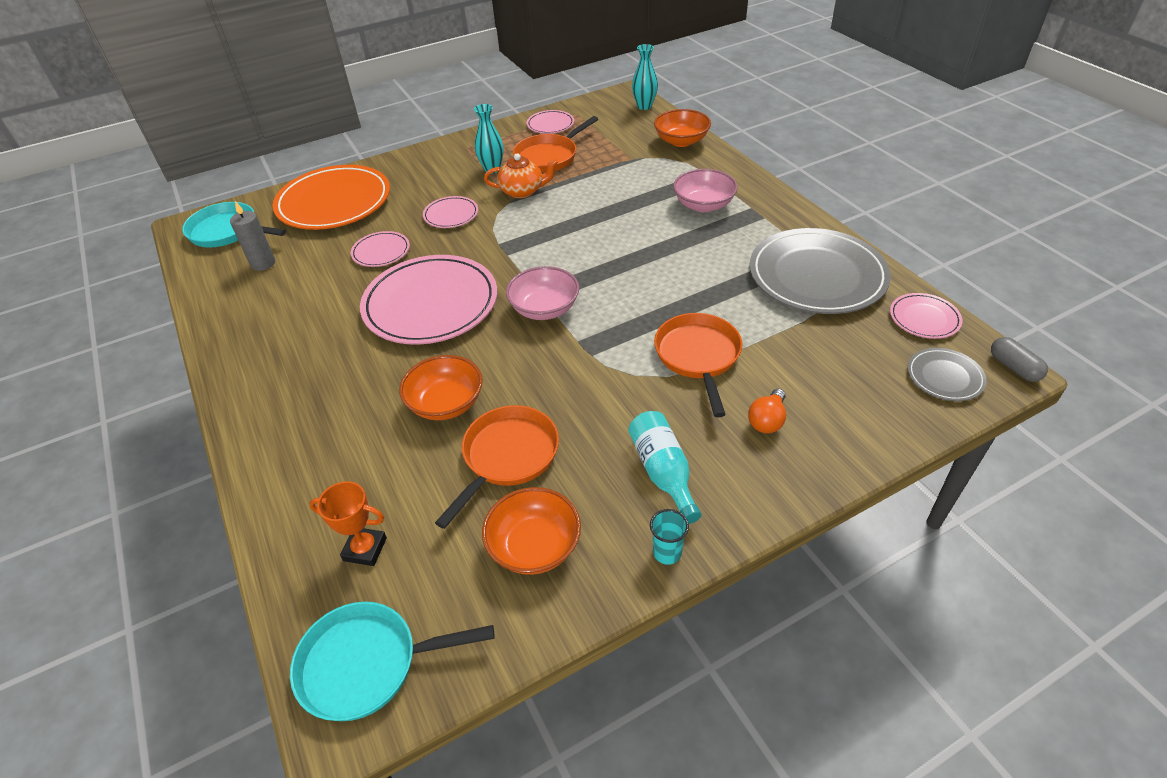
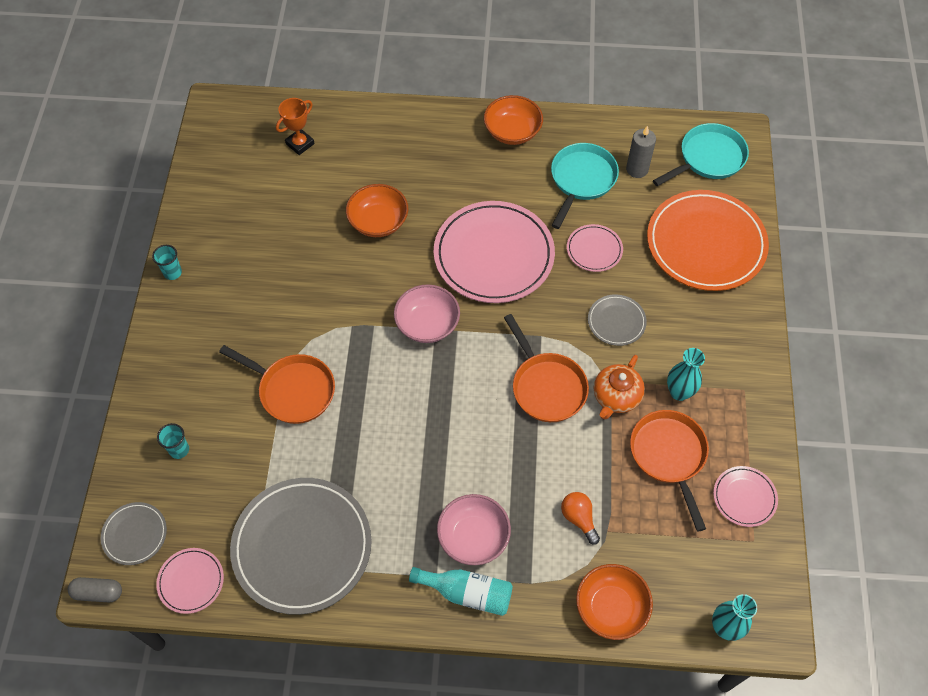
camera: 120 degrees right, 15 degrees up
turquoise pan [290,602,494,721] -> turquoise pan moved to [551,143,619,229]
pink plate [423,196,478,228] -> grey plate [588,295,647,346]
orange pan [435,405,559,529] -> orange pan moved to [504,314,589,422]
orange bowl [482,487,581,575] -> orange bowl moved to [484,95,543,145]
turquoise bottle [628,411,701,524] -> turquoise bottle moved to [409,567,513,616]
orange light bulb [748,389,786,433] -> orange light bulb moved to [561,492,600,545]
none -> turquoise cup [157,423,189,459]

